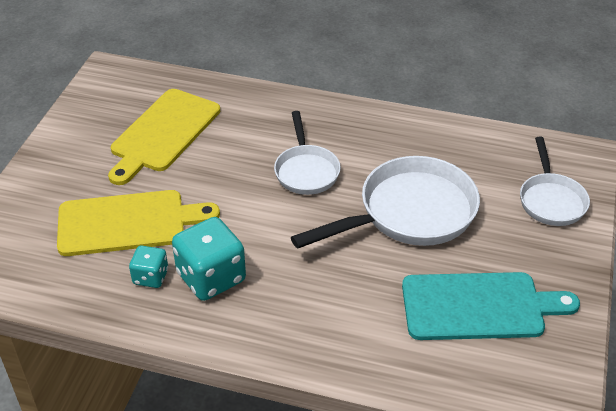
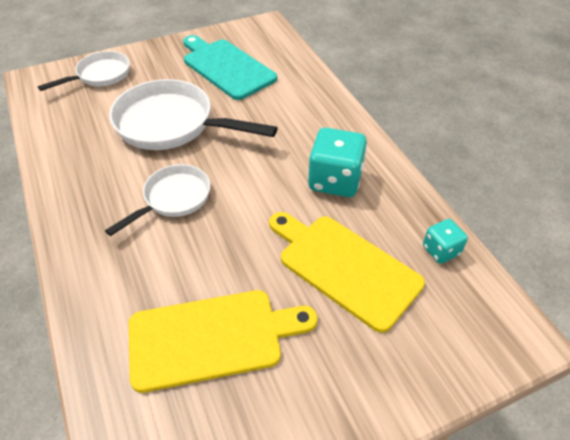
camera: 130 degrees left, 5 degrees up
turquoise dice [129,246,168,288] -> turquoise dice moved to [423,219,468,264]

